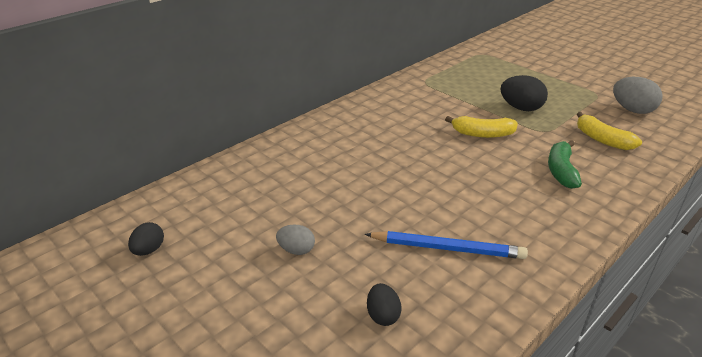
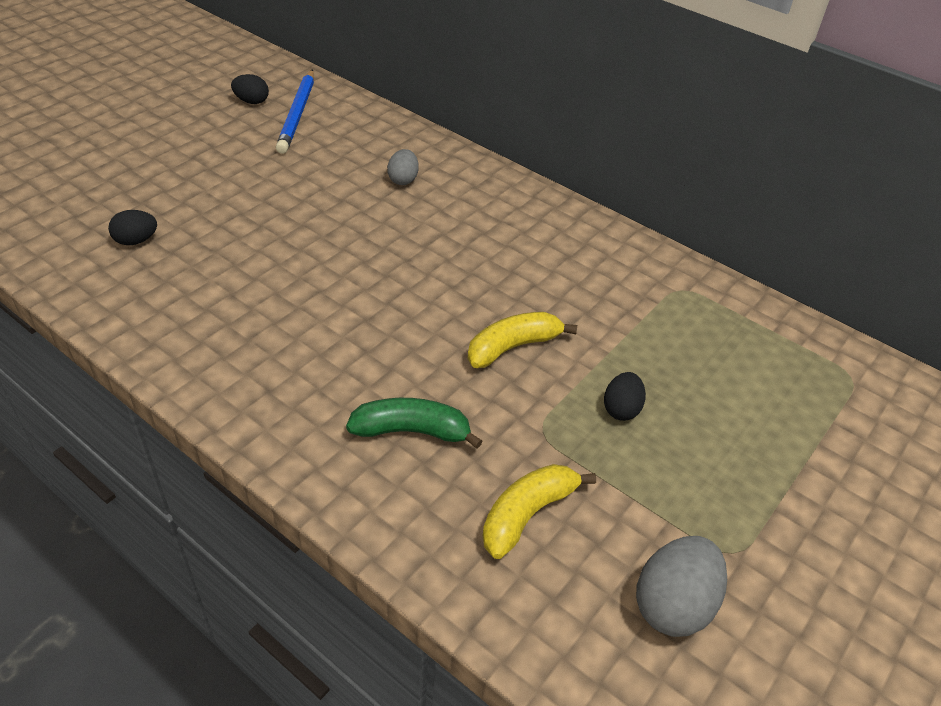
camera: 80 degrees right, 10 degrees up
grey egg [276,225,315,255] -> grey egg moved to [387,149,419,185]
blue pencil [365,231,528,259] -> blue pencil moved to [276,69,314,154]
yellow banana [445,116,518,138] -> yellow banana turned 60 degrees clockwise [468,312,577,368]
black egg [500,75,548,111] -> black egg [604,372,646,421], size x0.60

